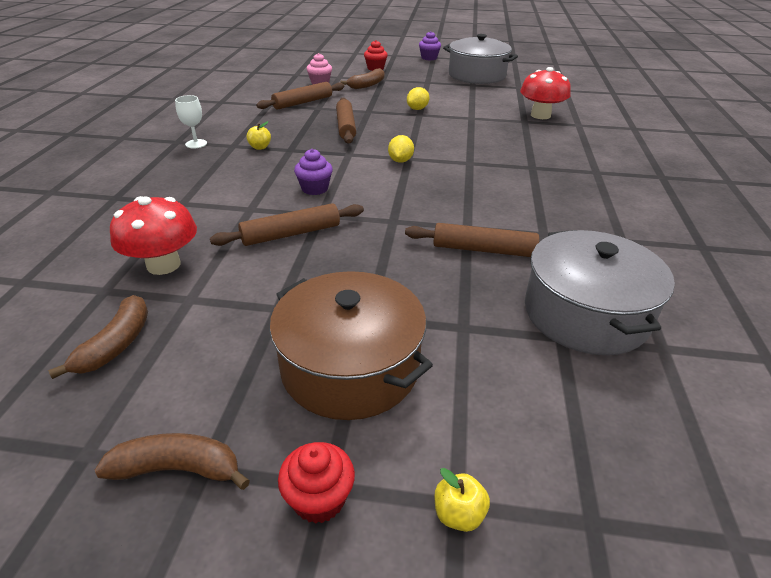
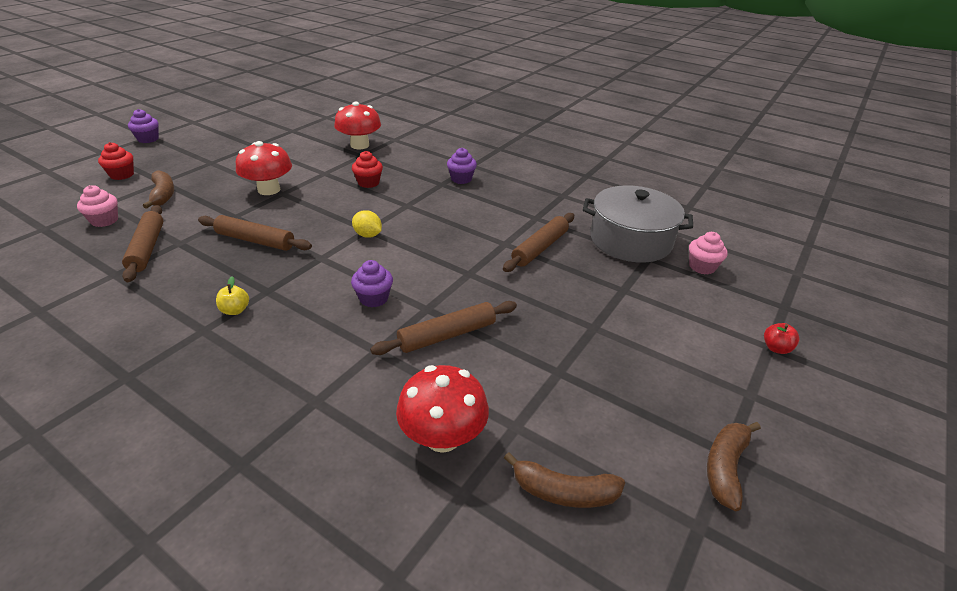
camera: 65 degrees left, 0 degrees up
brown banana [48,295,148,379] -> brown banana turned 150 degrees clockwise [504,452,625,508]
white goblet [175,95,207,148] -> none
brown rolling pin [210,203,364,246] -> brown rolling pin turned 60 degrees clockwise [370,301,517,355]
brown pot [269,271,433,420] -> none
red cupcake [278,442,355,524] -> red cupcake moved to [352,151,383,188]
yellow lemon [407,87,429,110] -> red mushroom [236,141,292,195]
yellow apple [434,468,490,532] -> red apple [764,323,799,354]
grey pot [443,34,518,84] -> none
none -> purple cupcake [447,148,477,184]
none -> pink cupcake [689,232,727,275]

